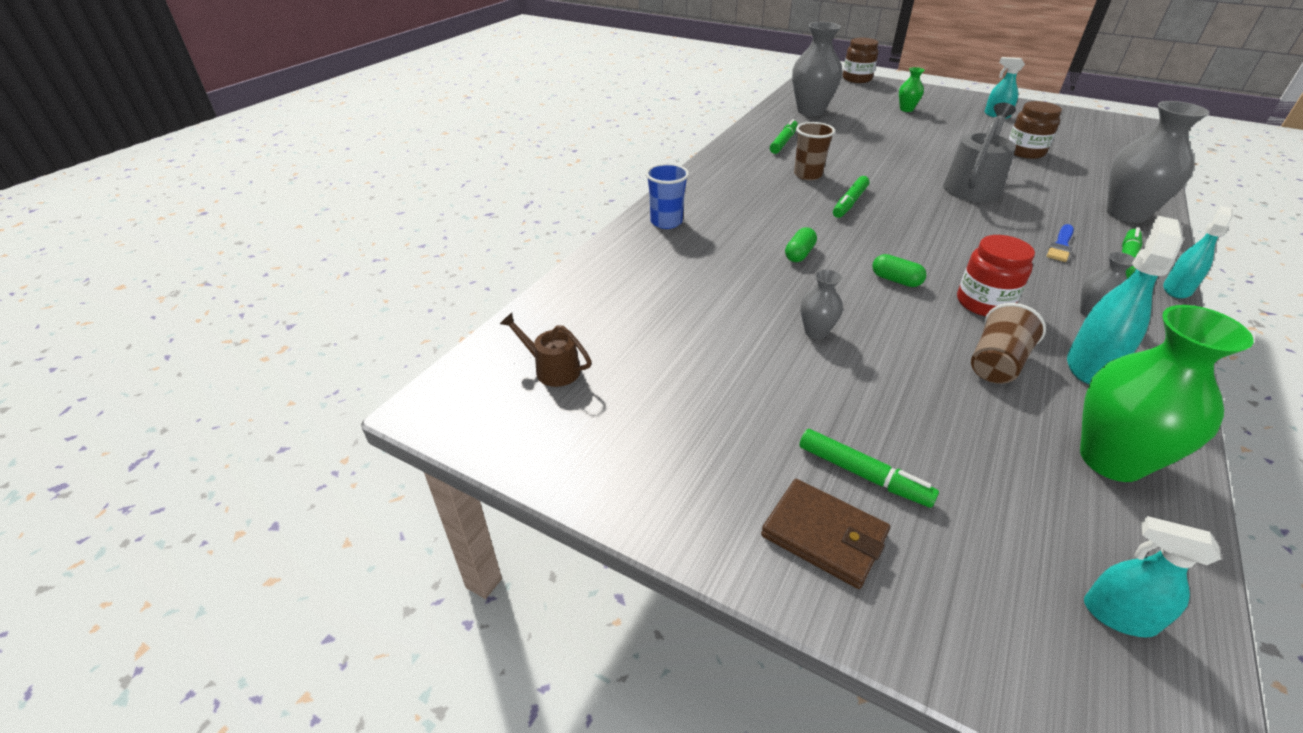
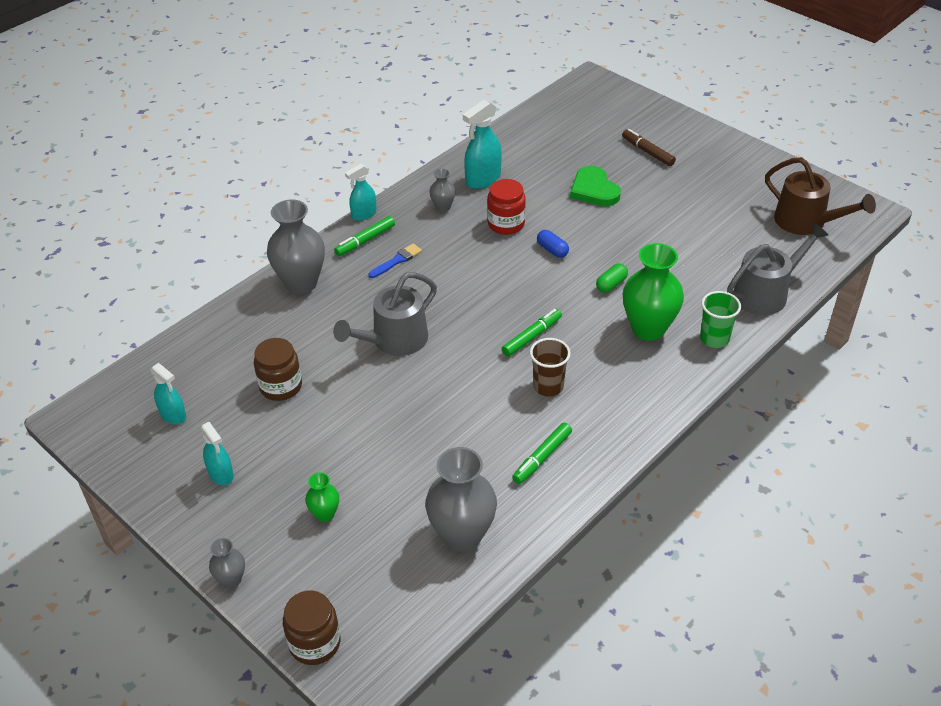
camera: 165 degrees left, 5 degrees up
brown watering can [500,313,592,387] -> brown watering can [765,157,876,235], size x1.84
blue cup [646,163,689,229] -> green cup [700,291,741,348]
brown wallet [761,479,890,589] -> none
green marker [799,429,939,508] -> brown marker [622,129,676,166]
grey vase [801,269,843,339] -> grey vase moved to [209,538,245,588]
green capsule [872,254,926,287] -> blue capsule [537,230,569,258]
brown cup [971,303,1046,384] -> none
green vase [1080,305,1254,482] -> green vase moved to [623,243,684,341]
turquoise spray bottle [1084,516,1221,638] -> turquoise spray bottle moved to [150,363,186,424]
none -> green heart [570,166,621,206]
none -> grey watering can [727,222,829,315]

